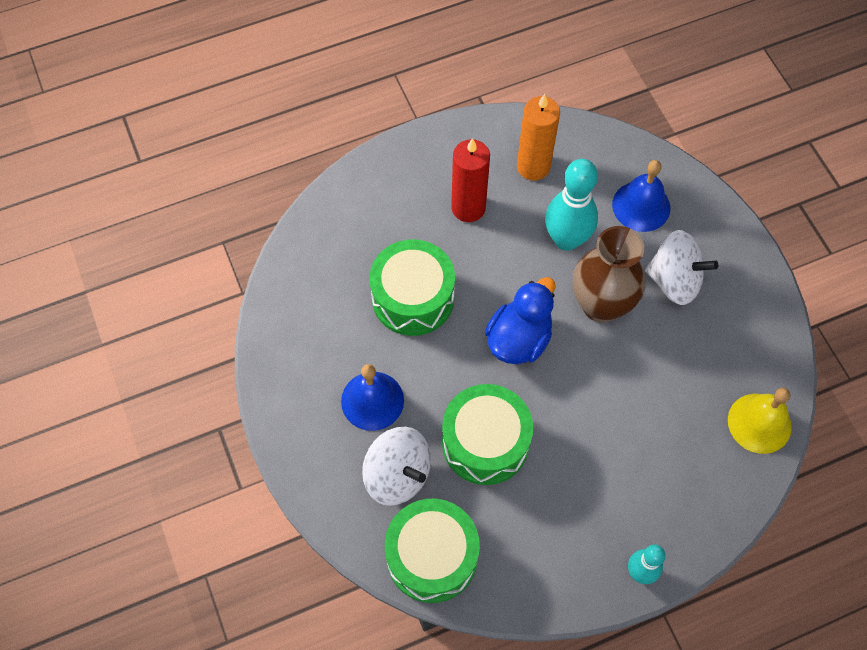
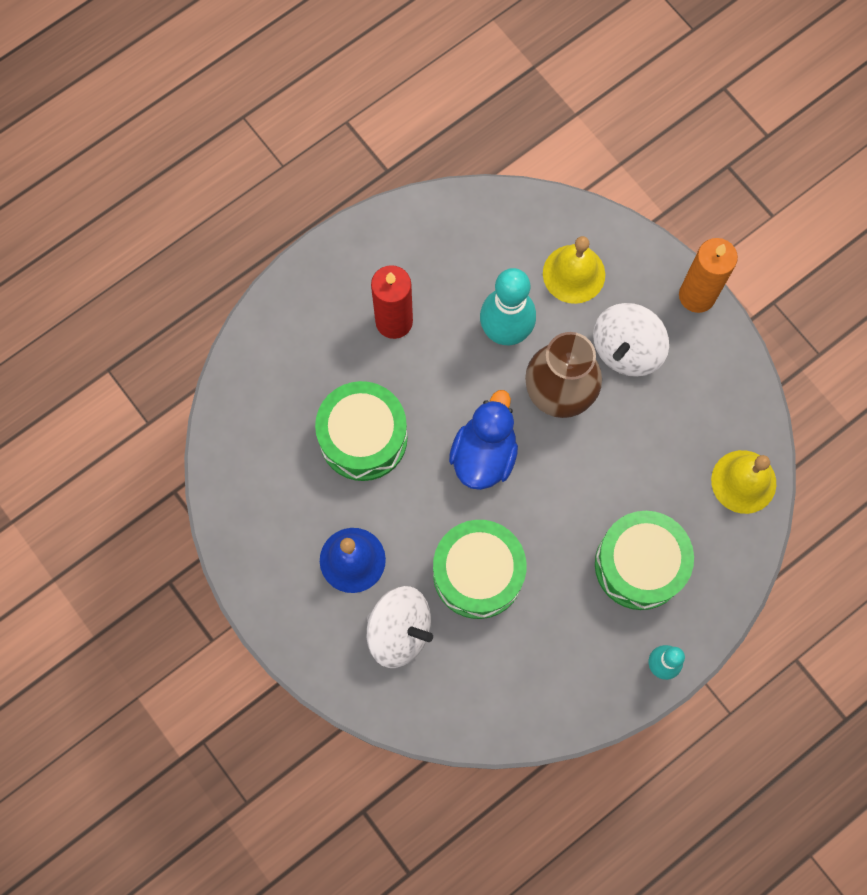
camera: 15 degrees left, 10 degrees up
green drum [385,499,480,603] -> green drum moved to [595,511,694,610]
orange candle [517,94,560,181] -> orange candle moved to [679,238,738,313]
blue bell [612,160,670,232] -> yellow bell [543,236,605,304]
white spinning top [645,230,718,305] -> white spinning top turned 120 degrees clockwise [593,303,669,377]

